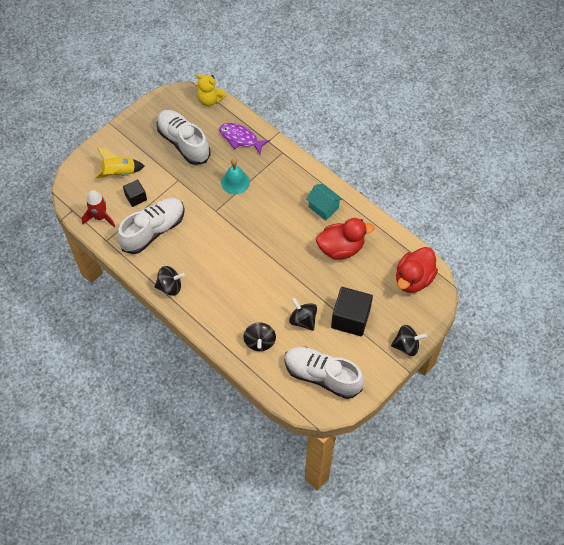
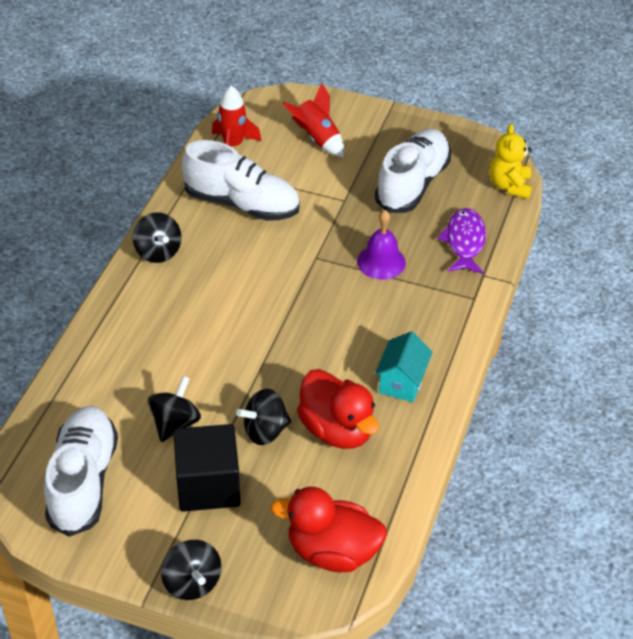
camera: 65 degrees right, 15 degrees down
yellow rocket [94,148,145,178] -> red rocket [282,83,345,157]
black cube [123,179,147,207] -> none
turquoise bell [221,158,250,194] -> purple bell [357,210,406,280]
black spinning top [243,322,276,351] -> black spinning top moved to [236,389,291,445]

